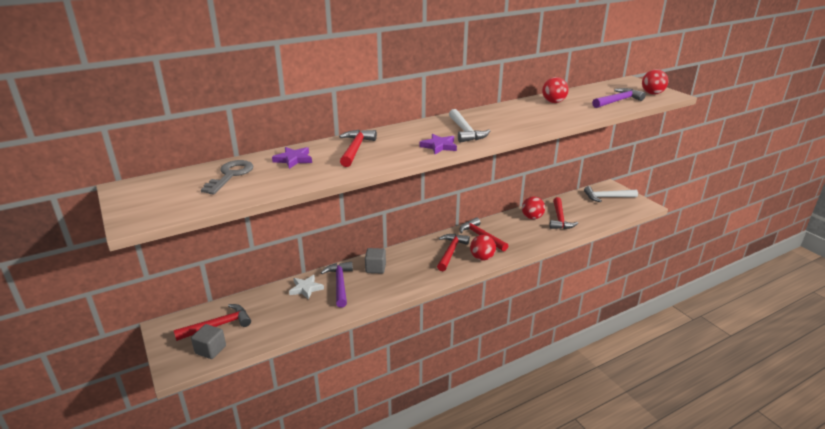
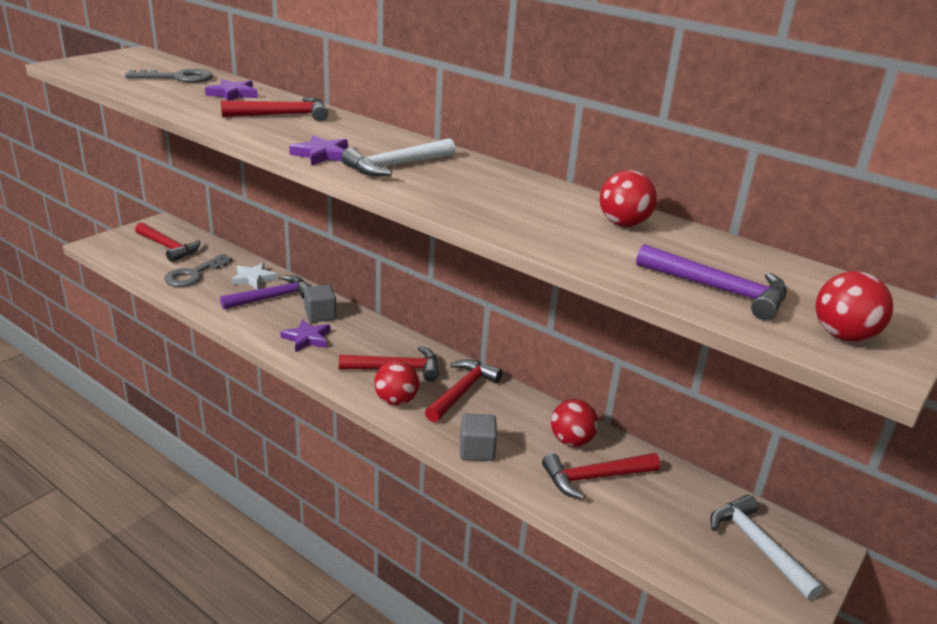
camera: 65 degrees right, 0 degrees up
grey cube [191,324,226,359] -> grey cube moved to [460,413,497,461]
none -> grey key [164,254,233,287]
none -> purple star [280,319,330,352]

